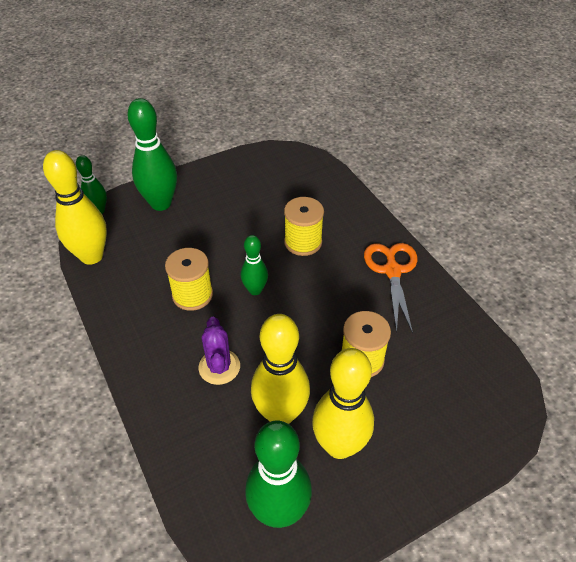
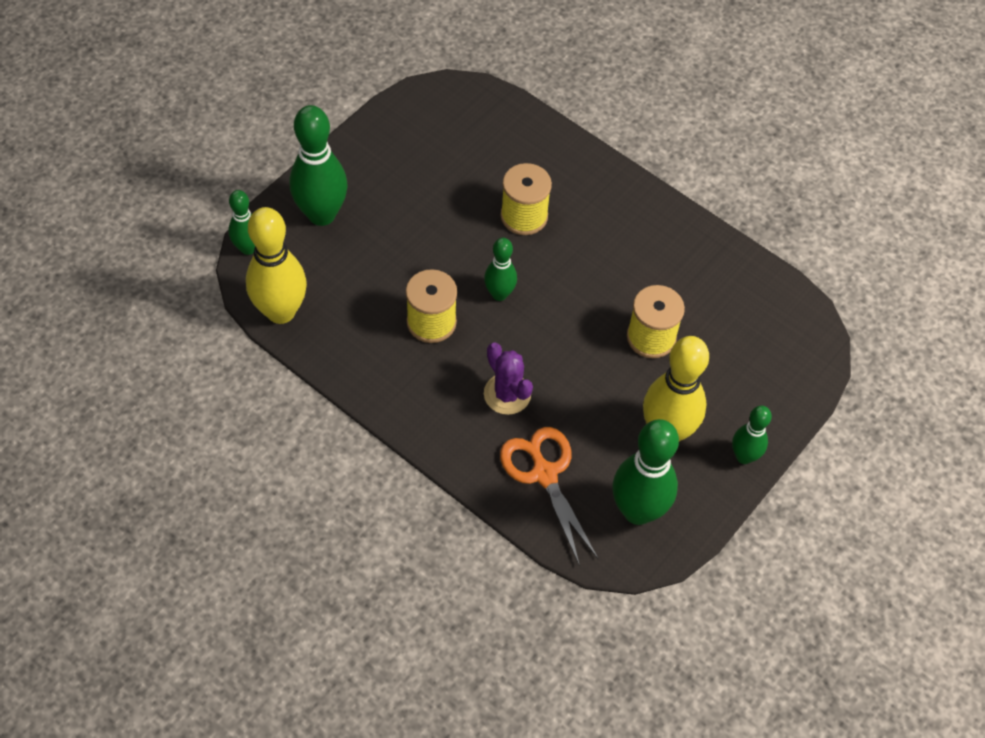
camera: 25 degrees left, 10 degrees up
yellow bowling pin [251,314,310,424] -> none
orange scissors [364,243,417,334] -> orange scissors moved to [500,427,598,566]
none -> green bowling pin [732,406,772,464]

